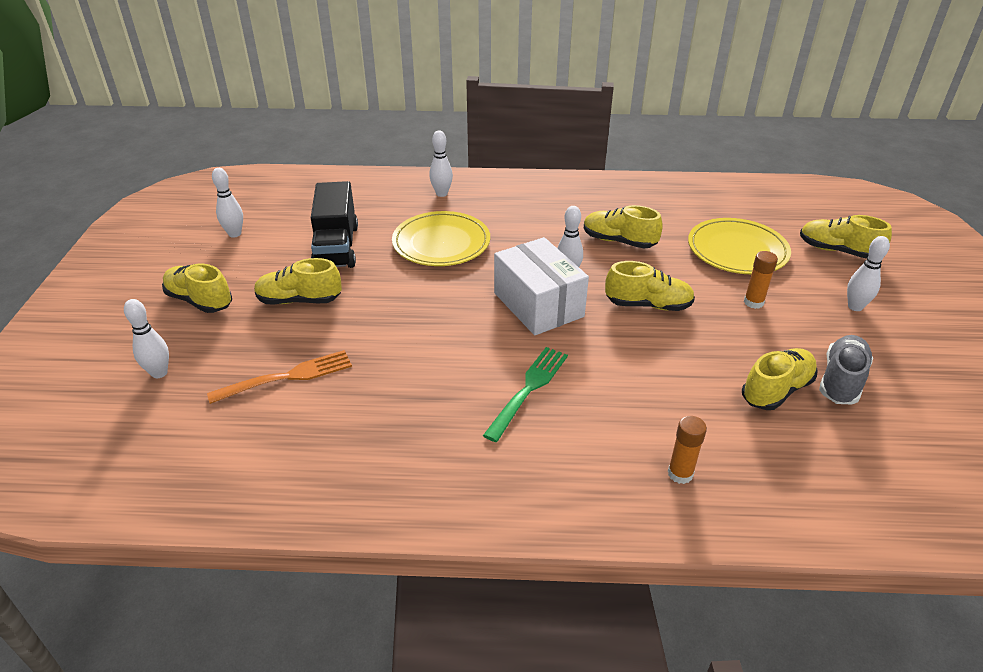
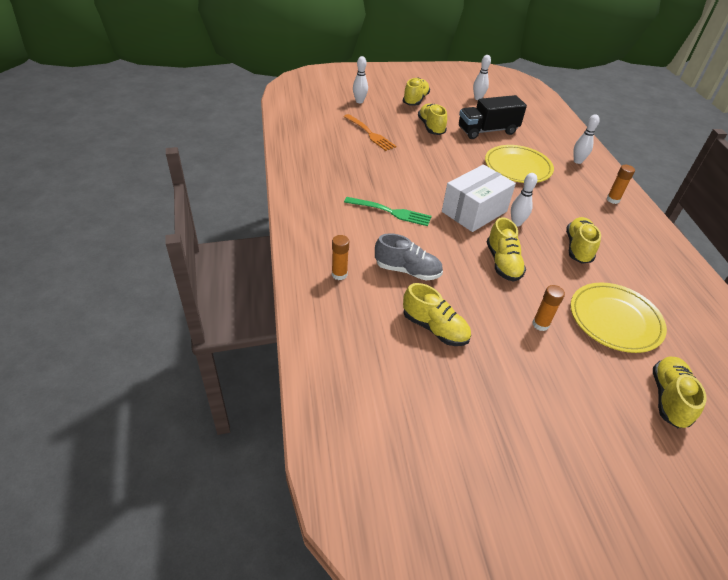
camera: 75 degrees right, 5 degrees up
grey shoe [819,335,873,404] -> grey shoe moved to [375,233,443,280]
white bowling pin [847,236,890,311] -> none
none -> orange glue stick [606,165,635,204]

